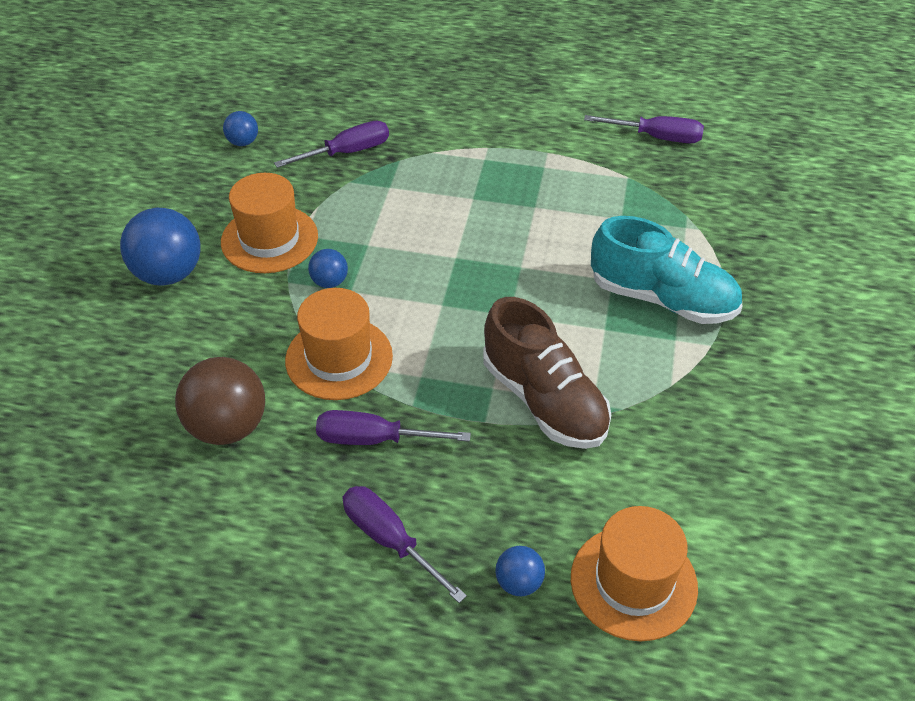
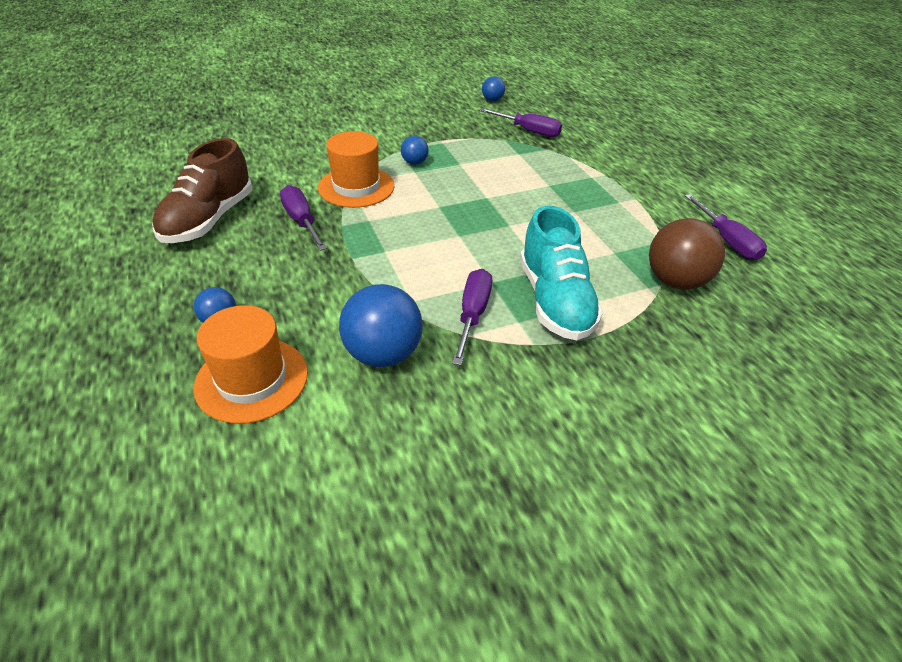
camera: 55 degrees right, 5 degrees down
blue ball [120,208,201,286] -> blue ball moved to [339,284,423,367]
brown ball [175,357,265,445] -> brown ball moved to [649,218,725,290]
orange hat [221,173,318,273] -> none
purple screwdriver [343,486,467,603] -> purple screwdriver moved to [452,269,492,365]
brown shoe [483,297,611,449] -> brown shoe moved to [152,138,252,243]

